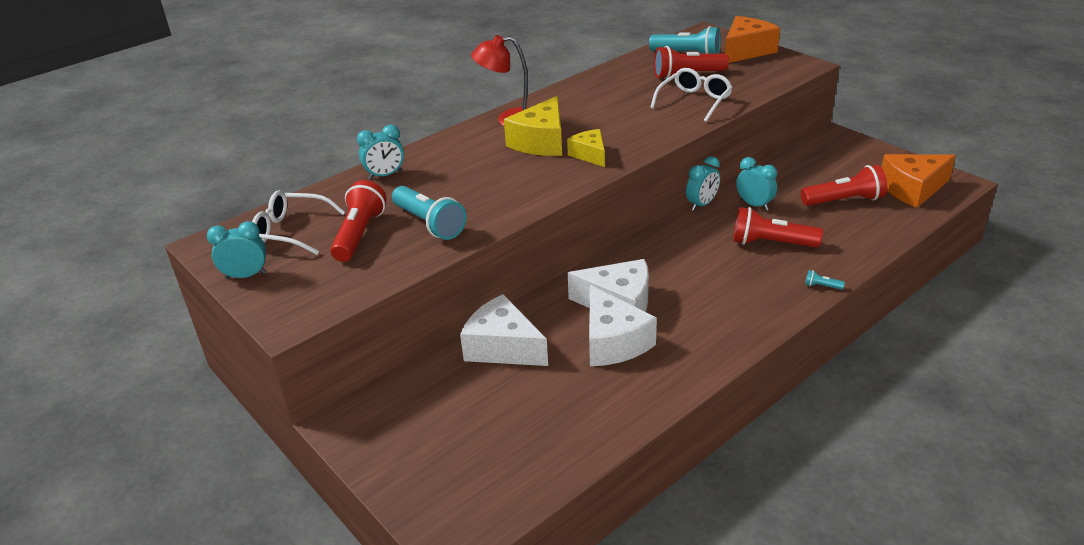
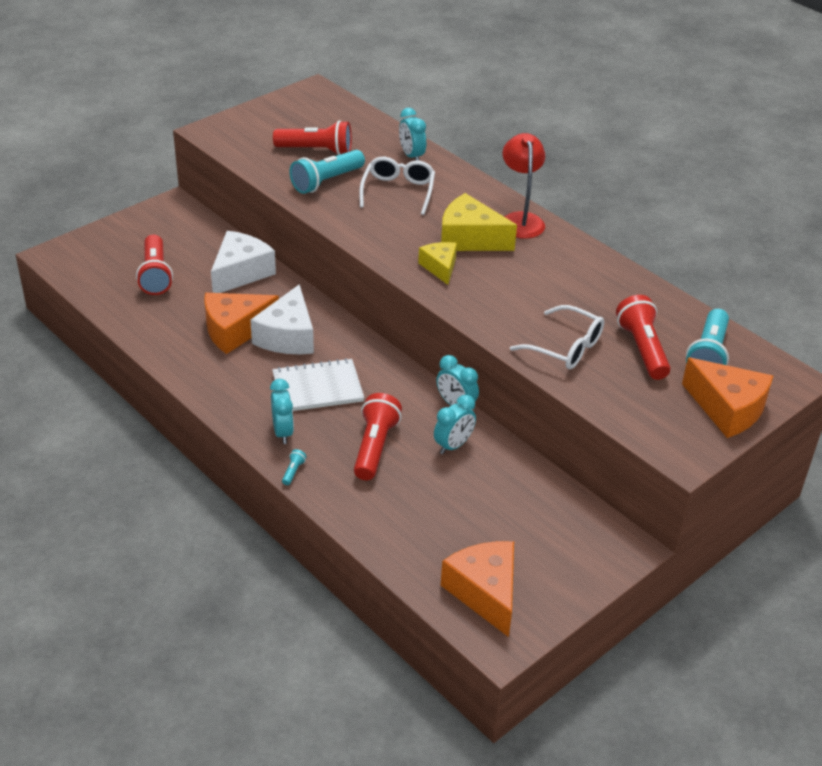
camera: 85 degrees right, 5 degrees up
turquoise clock [207,221,267,279] -> turquoise clock moved to [270,379,294,444]
white glasses [252,190,345,255] -> white glasses moved to [359,157,435,215]
yellow cheese [567,129,605,167] -> yellow cheese turned 75 degrees counterclockwise [418,242,457,285]
white cheese [589,285,657,366] -> orange cheese [204,293,279,354]
red flashlight [801,165,887,206] -> red flashlight moved to [136,235,173,295]
none -> white notebook [272,358,364,411]

